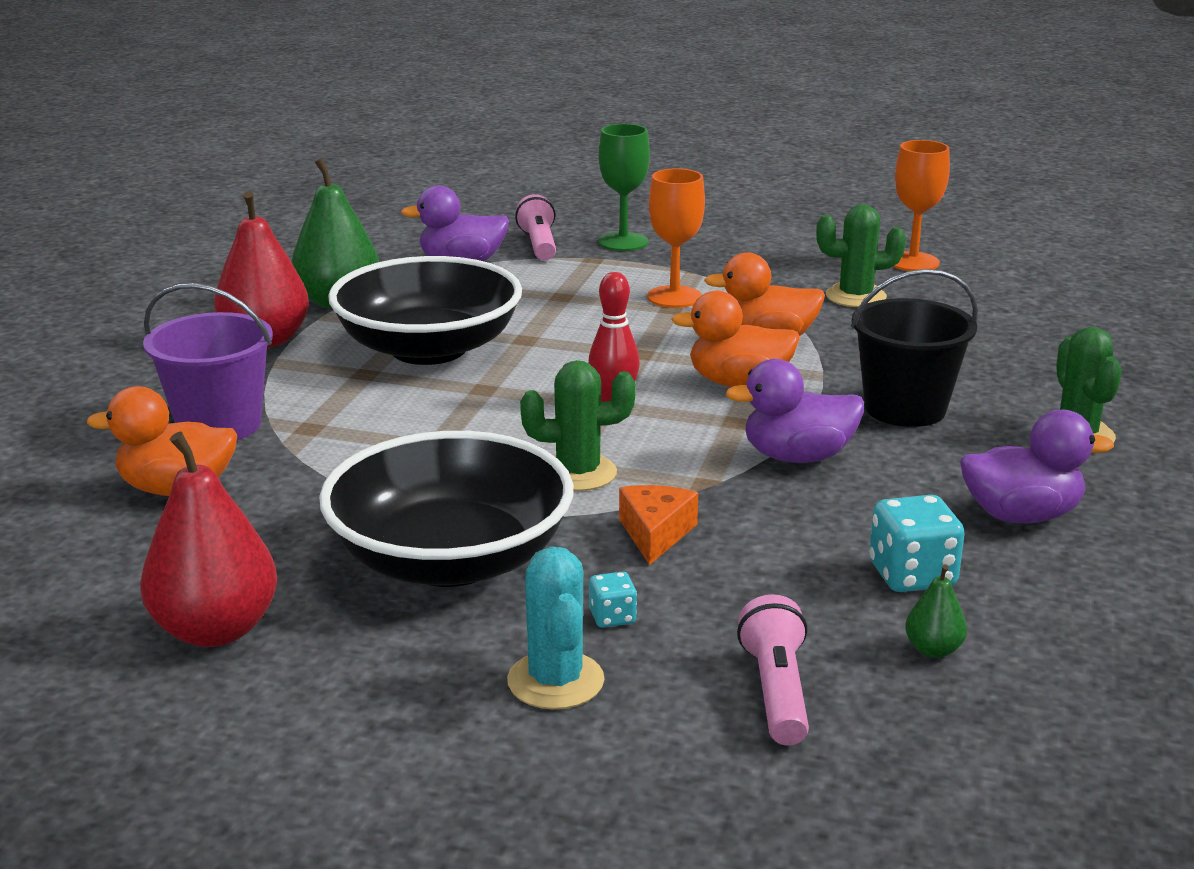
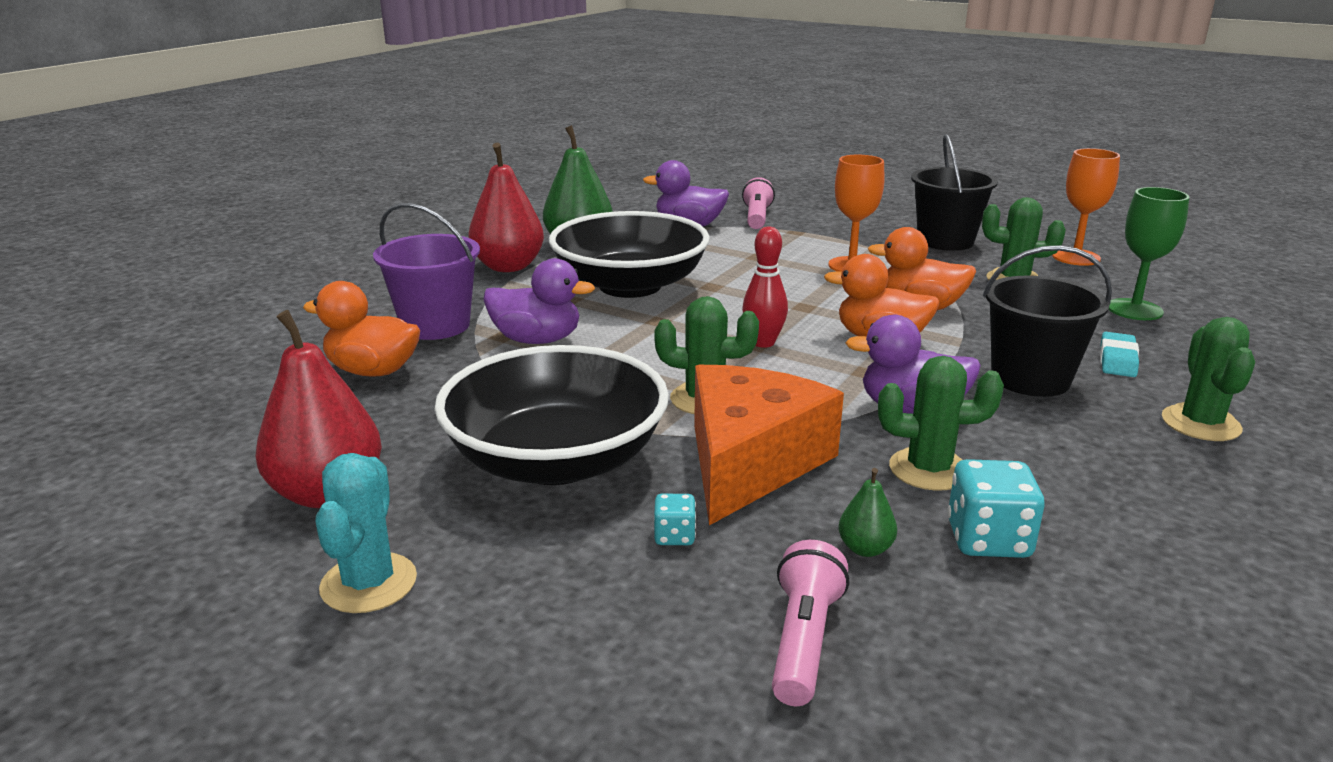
camera: 15 degrees right, 0 degrees up
turquoise cactus [507,547,604,709] -> turquoise cactus moved to [315,453,417,613]
green goblet [598,124,650,251] -> green goblet moved to [1108,187,1189,320]
orange cheese [619,485,698,565] -> orange cheese [694,365,844,525], size x2.09
green pear [905,564,967,658] -> green pear moved to [838,468,897,557]
purple duck [960,410,1114,523] -> purple duck moved to [483,258,595,344]
none -> green cactus [878,356,1004,491]
none -> black bucket [911,134,998,251]
none -> turquoise eraser [1100,332,1139,377]

